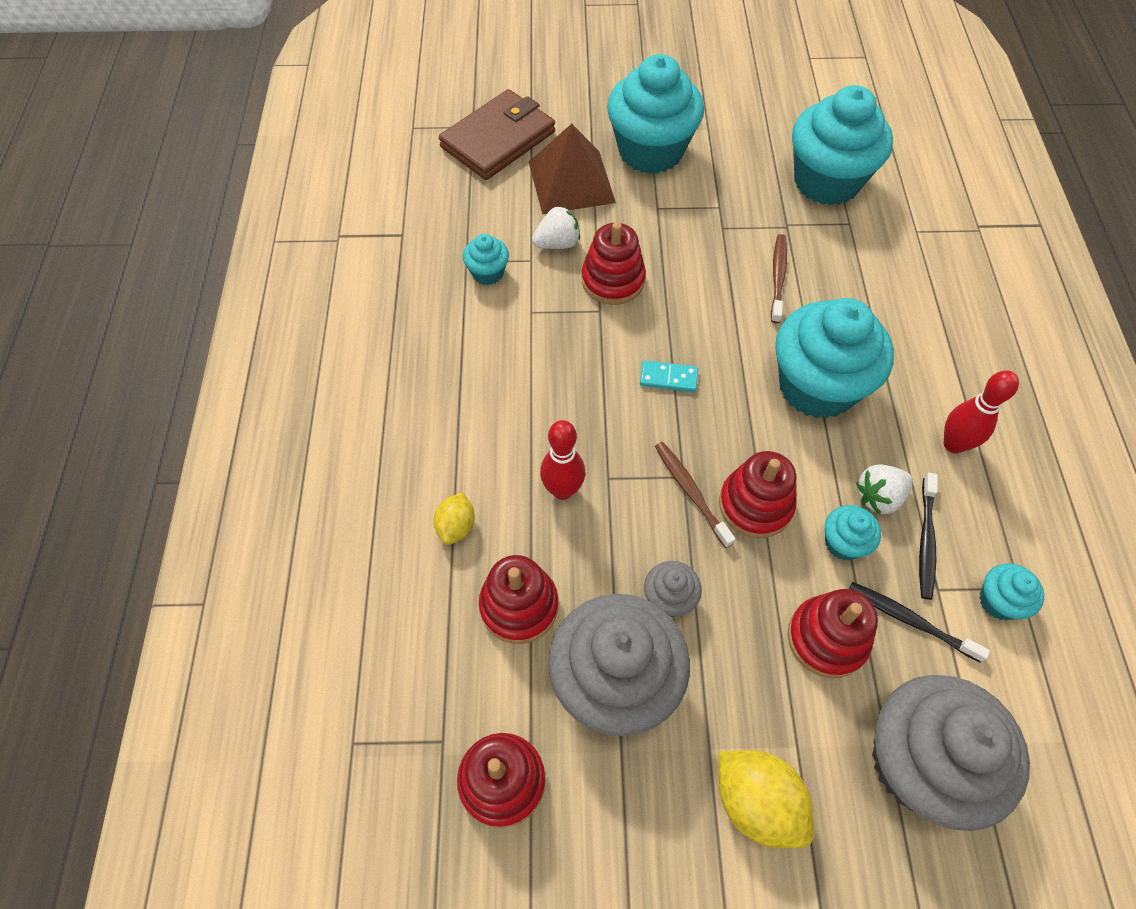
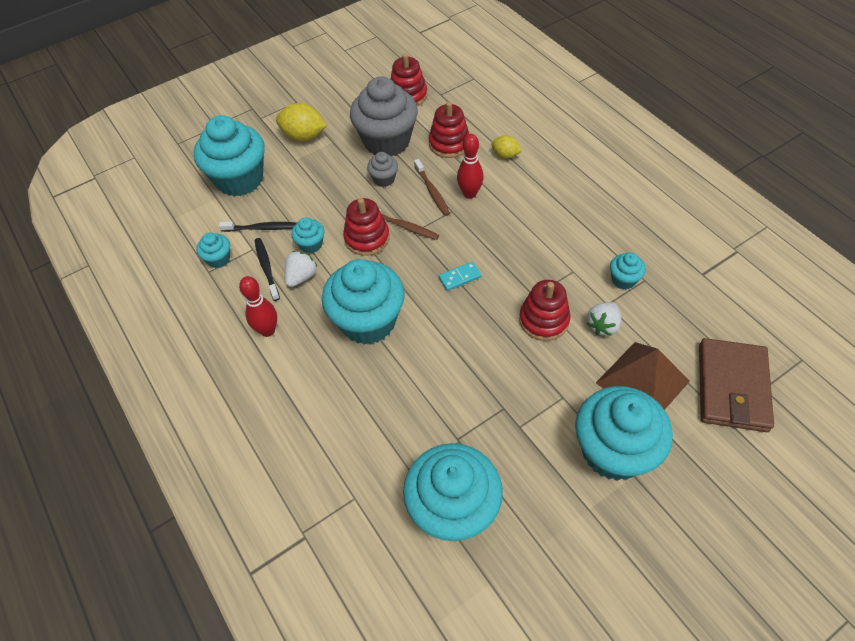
camera: 150 degrees right, 5 degrees down
yellow lemon [434,492,475,545] -> yellow lemon turned 45 degrees counterclockwise [491,135,522,158]
brown toothbrush [771,234,787,324] -> brown toothbrush moved to [414,159,450,216]
red stacking toy [788,589,878,678] -> none
grey cupcake [872,675,1030,831] -> turquoise cupcake [194,115,265,197]

